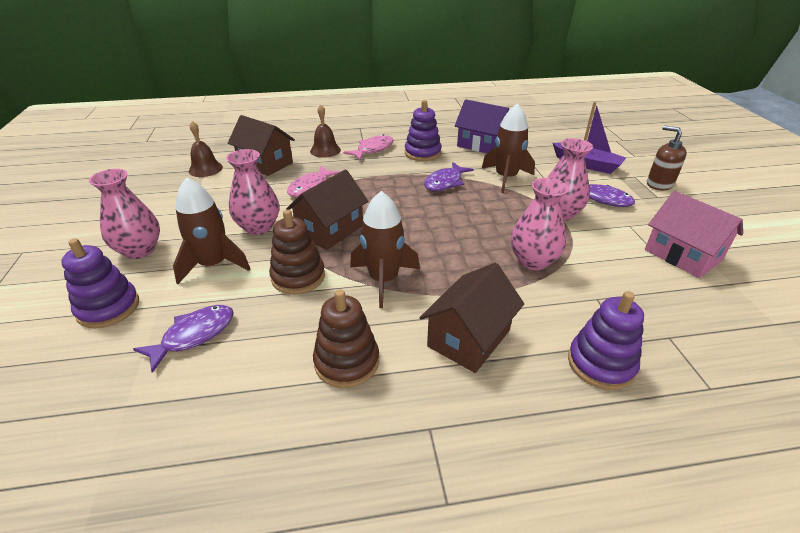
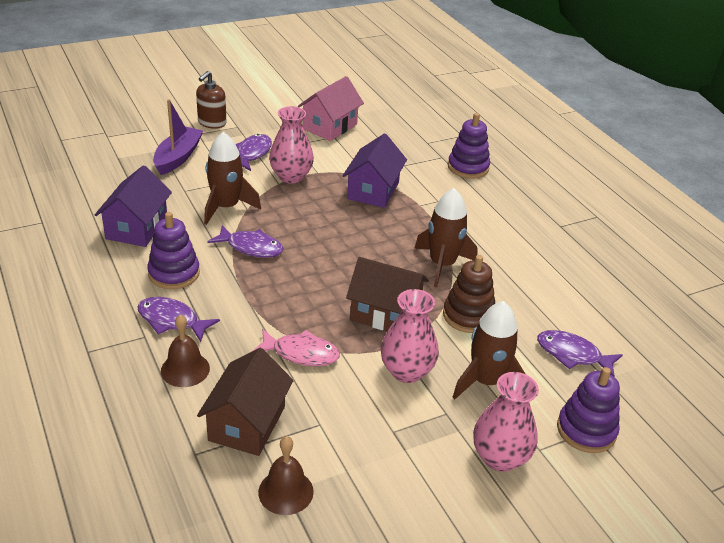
camera: 110 degrees left, 0 degrees up
brown stacking toy [313,289,379,388] -> none
pink fish [343,134,394,160] -> purple fish [138,297,220,342]
brown house [420,263,524,373] -> none
pink vase [511,178,569,270] -> purple house [342,133,407,208]

